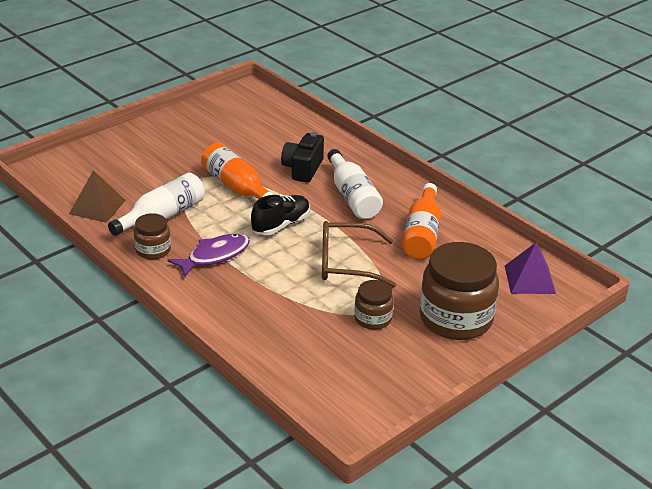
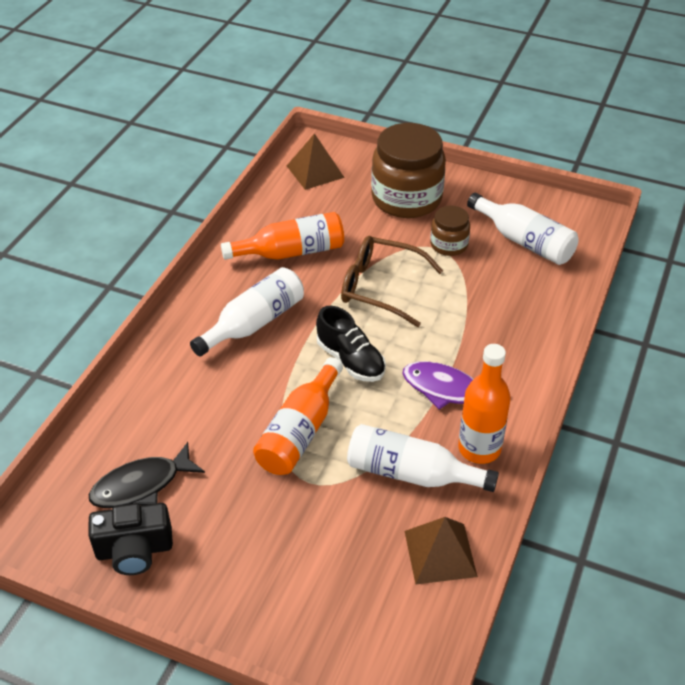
camera: 115 degrees left, 10 degrees up
brown jar [134,213,171,260] -> orange bottle [458,344,511,464]
black shoe [251,195,310,235] -> black shoe turned 150 degrees counterclockwise [316,306,386,382]
black camera [281,132,324,183] -> black camera moved to [89,503,173,575]
brown glasses [322,221,396,288] -> brown glasses turned 135 degrees clockwise [341,236,443,327]
purple pyramid [505,242,556,294] -> brown pyramid [287,133,345,190]
none -> black fish [89,442,205,508]
none -> white bottle [467,193,579,265]

